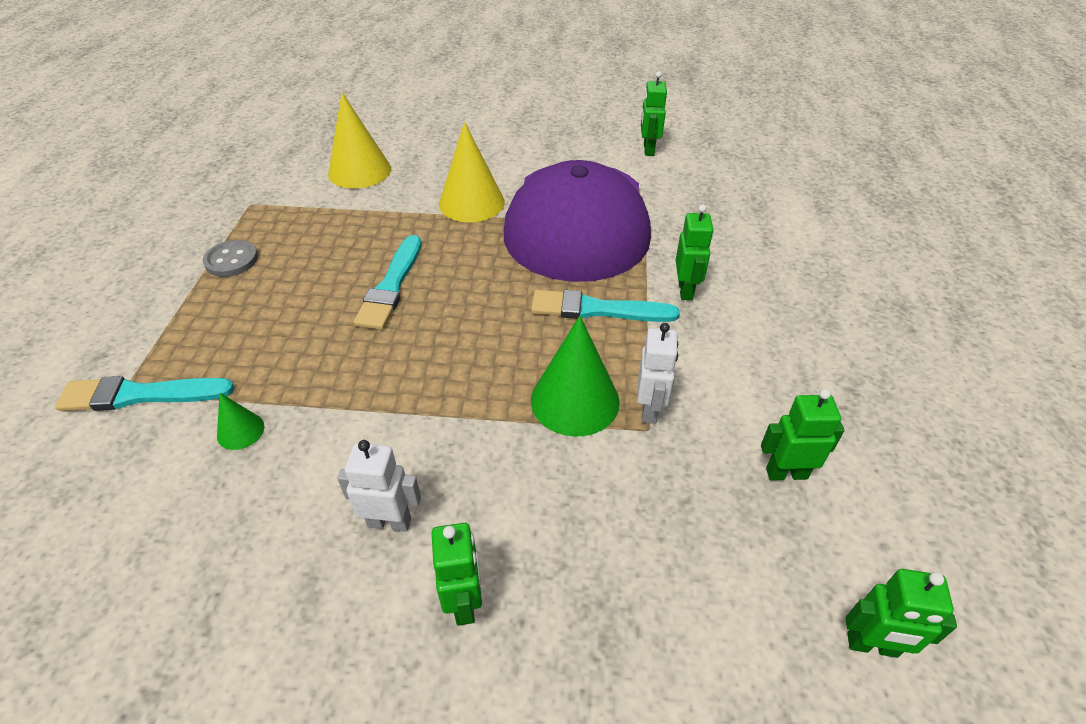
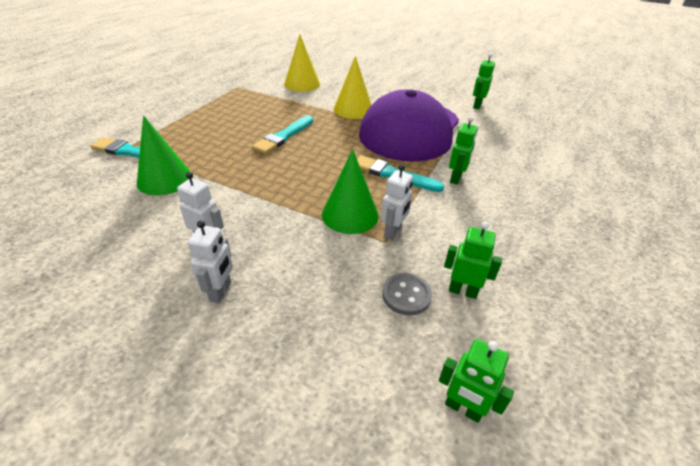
camera: 20 degrees right, 5 degrees down
grey button [203,240,258,277] -> grey button moved to [382,273,432,315]
green cone [217,393,264,450] -> green cone [137,115,191,195], size x2.03
green robot [432,523,482,626] -> white robot [188,220,233,303]

